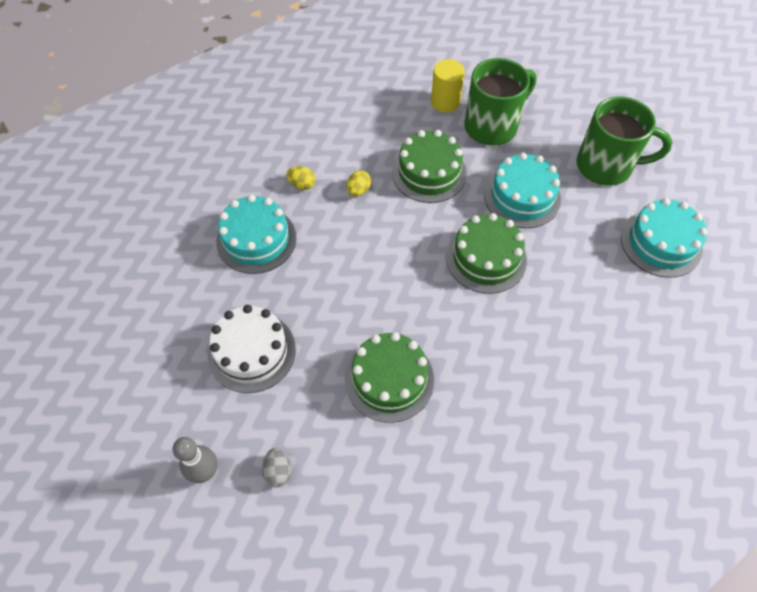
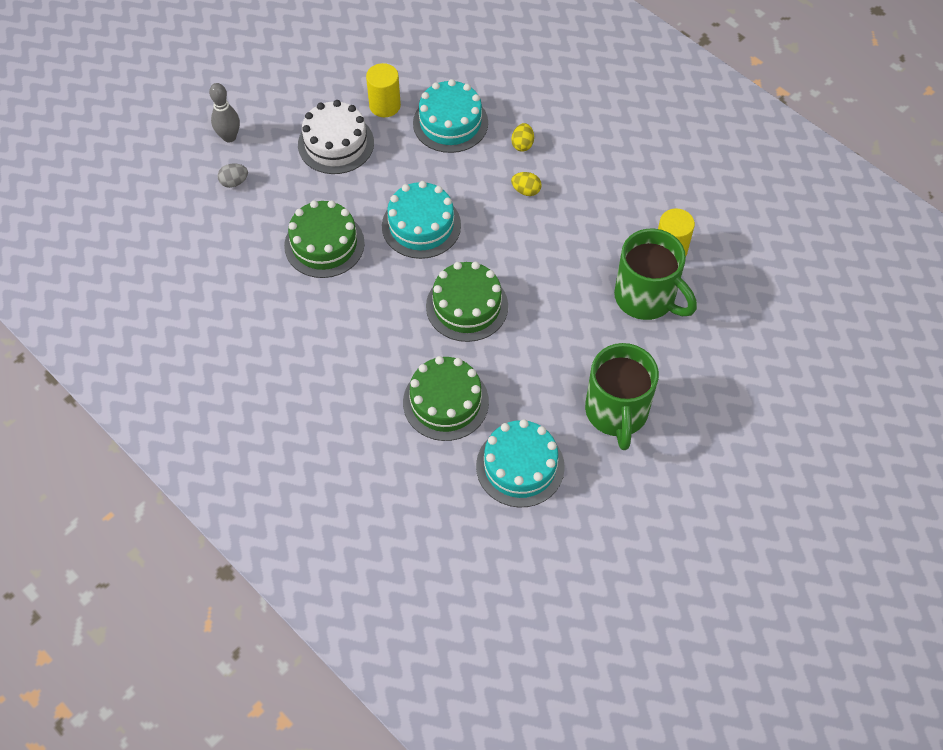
camera: 80 degrees right, 0 degrees up
green cake [392,130,467,203] -> green cake moved to [403,356,489,441]
turquoise cake [484,152,561,228] -> turquoise cake moved to [382,181,461,259]
none -> yellow cylinder [366,63,401,117]

